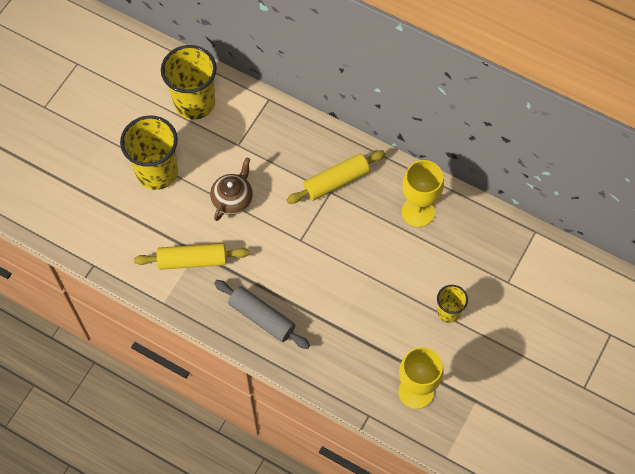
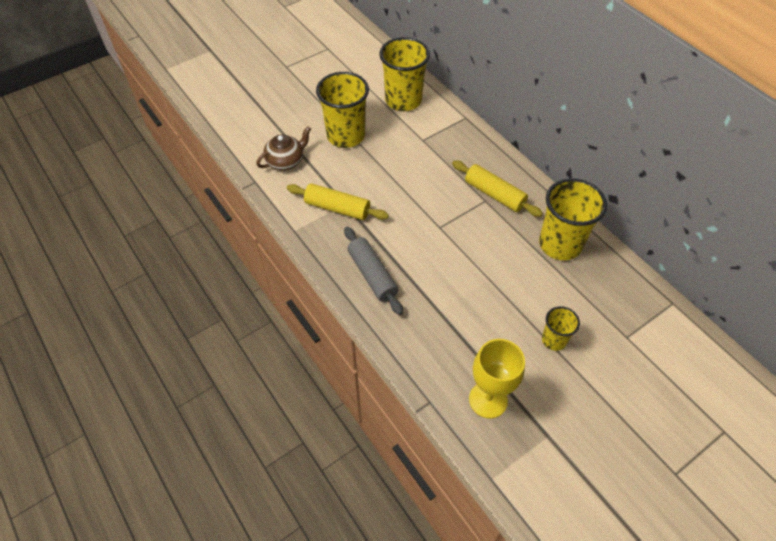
camera: 25 degrees right, 10 degrees down
brown teapot [210,158,253,221] -> brown teapot moved to [256,126,311,170]
yellow rolling pin [287,150,385,204] -> yellow rolling pin turned 45 degrees clockwise [452,160,543,217]
yellow goblet [402,160,444,227] -> yellow cup [539,178,607,260]

